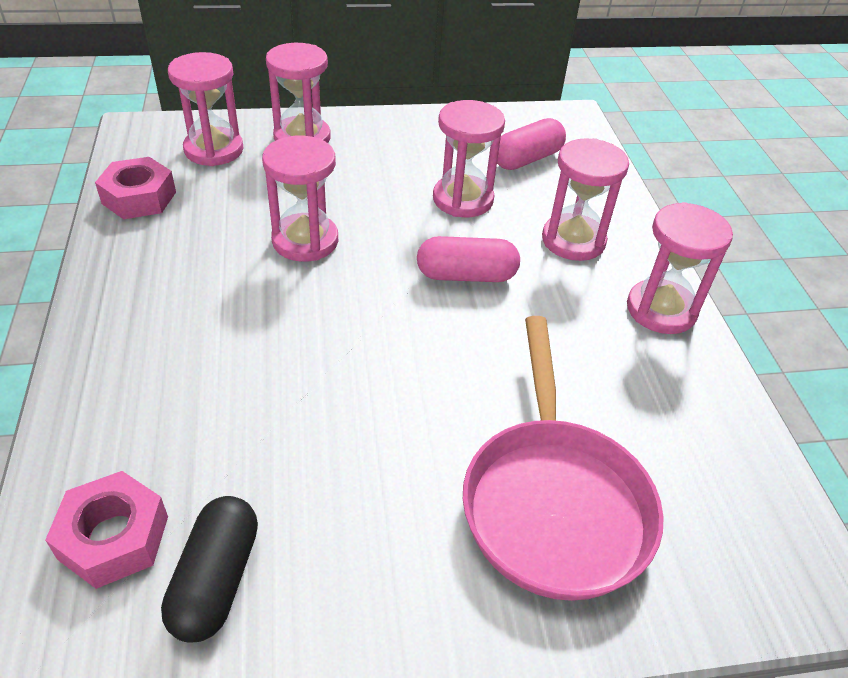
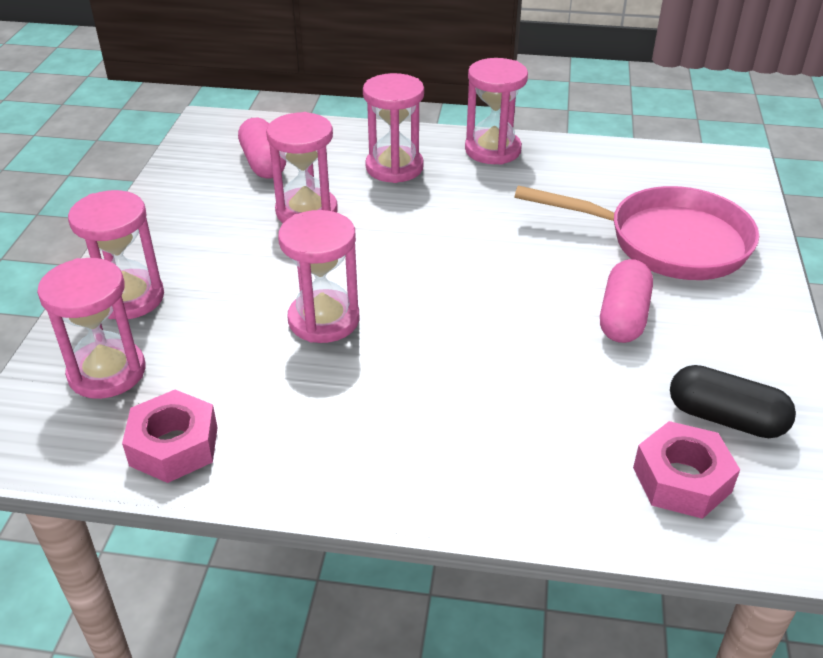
camera: 70 degrees left, 5 degrees down
pink capsule [417,236,520,282] -> pink capsule moved to [600,259,653,343]

